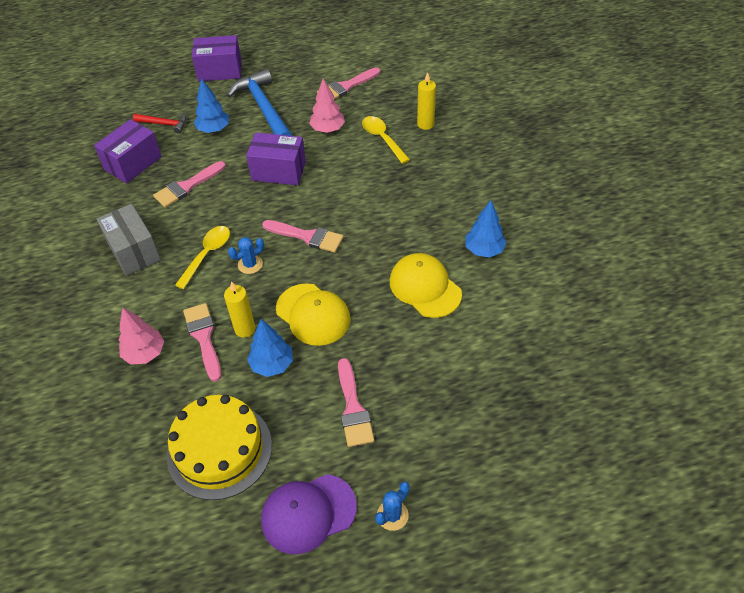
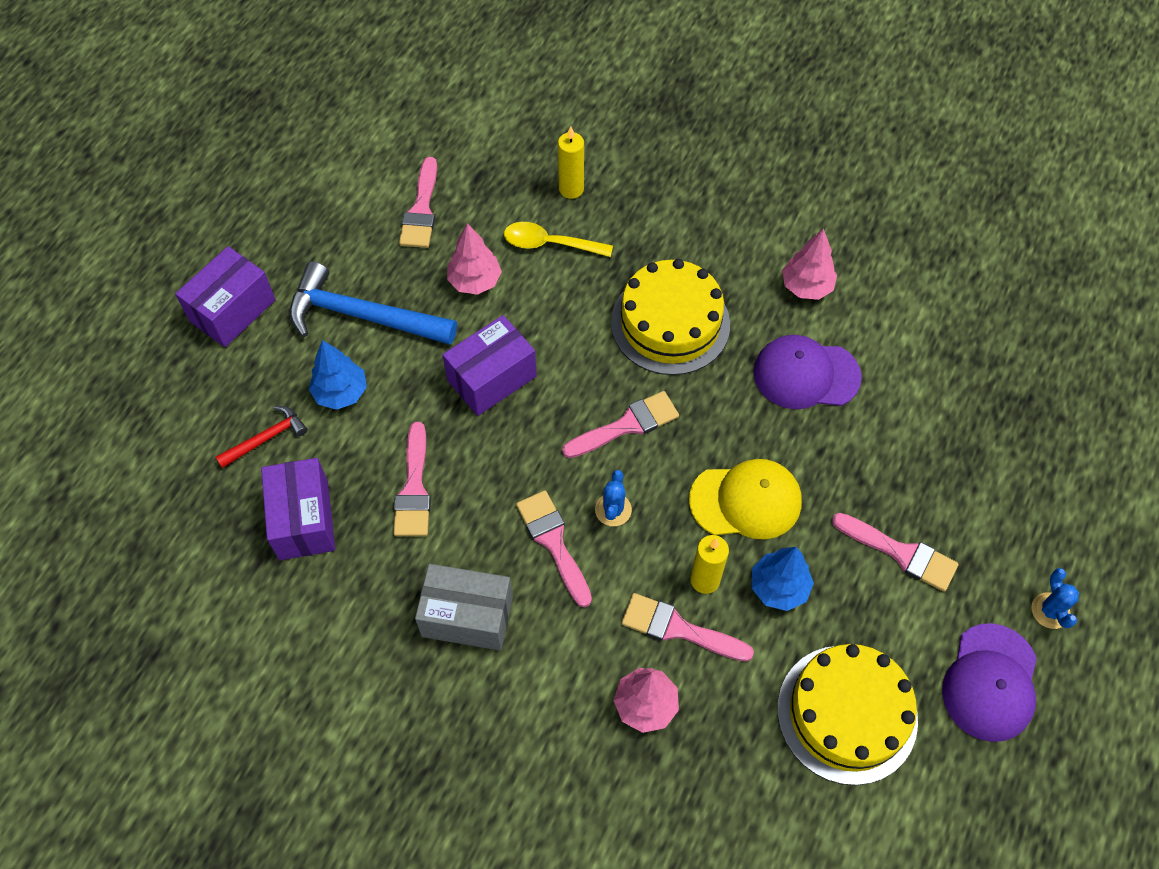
camera: 50 degrees left, 10 degrees up
yellow spoon [175,226,230,289] -> pink brush [516,490,592,607]
yellow cap [390,253,462,318] -> purple cap [753,335,862,409]
blue tree [465,200,507,258] -> pink tree [782,229,837,300]
none -> yellow cake [611,259,730,375]

